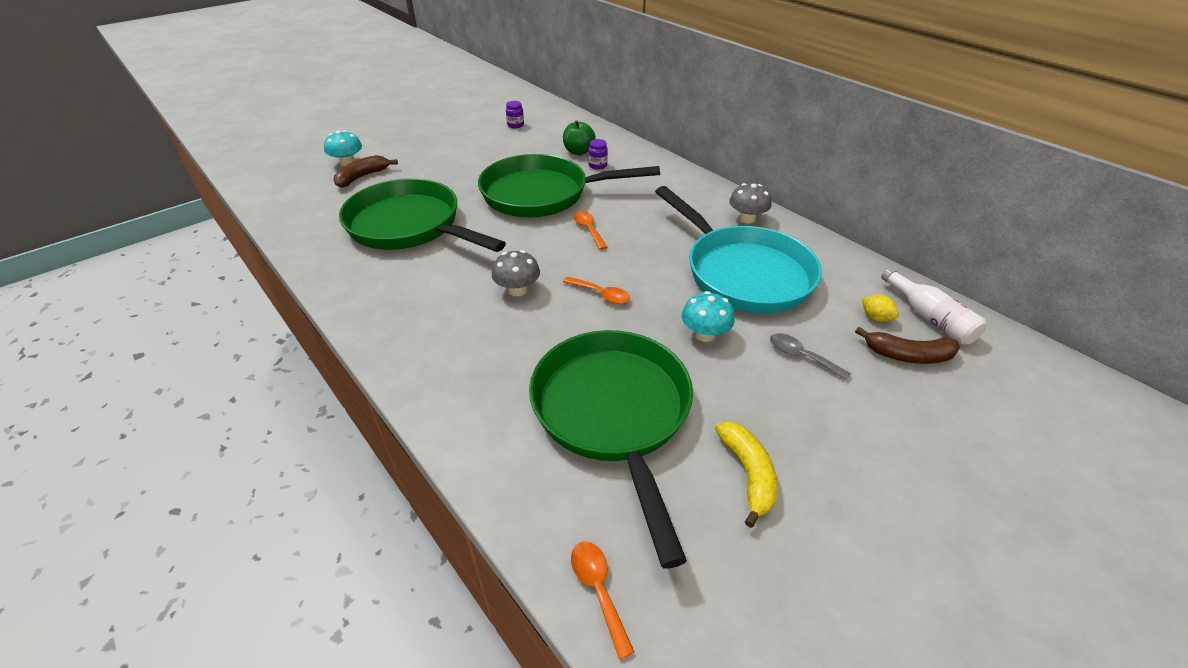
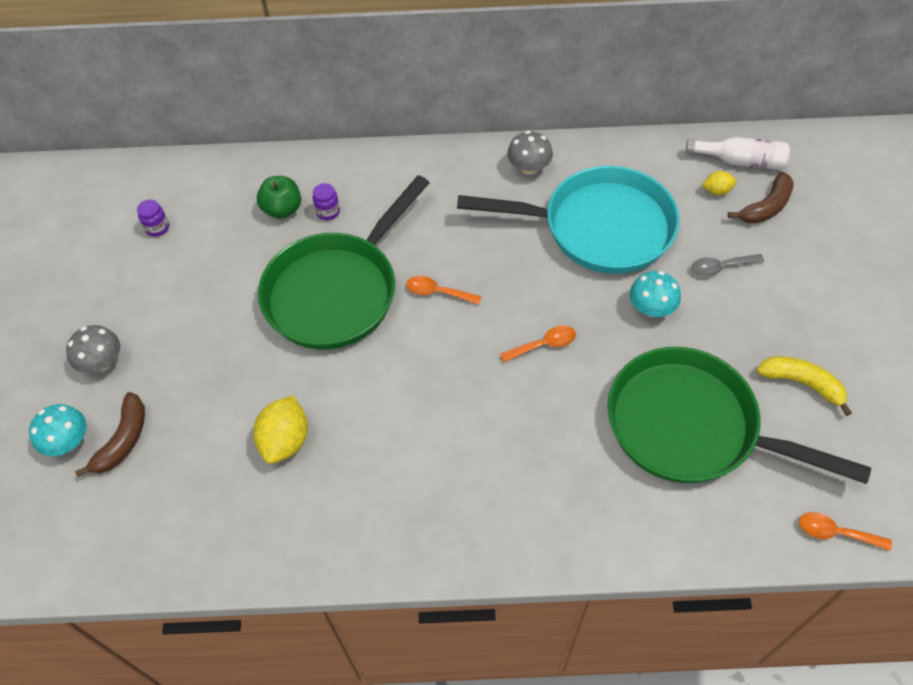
camera: 50 degrees left, 15 degrees up
brown banana [334,155,398,188] -> brown banana turned 150 degrees counterclockwise [75,392,145,477]
green pan [339,178,506,252] -> yellow lemon [253,396,308,464]
grey mushroom [492,250,540,296] -> grey mushroom moved to [66,325,120,373]

